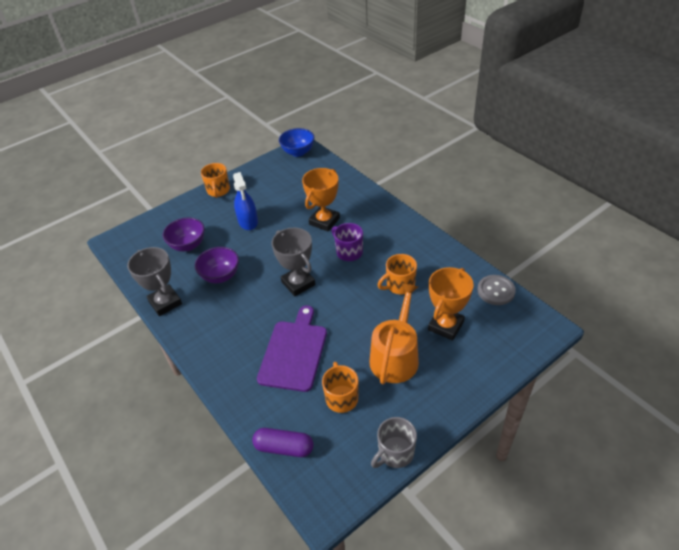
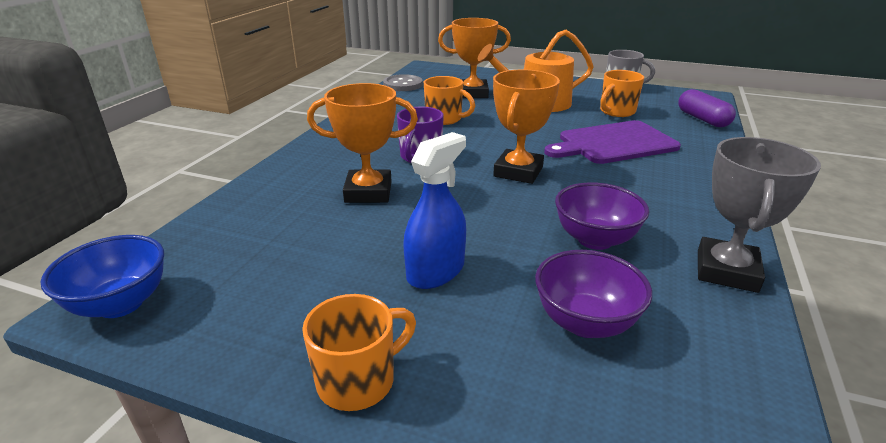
camera: 125 degrees left, 15 degrees down
grey trophy [271,228,315,296] -> orange trophy [493,69,560,184]

